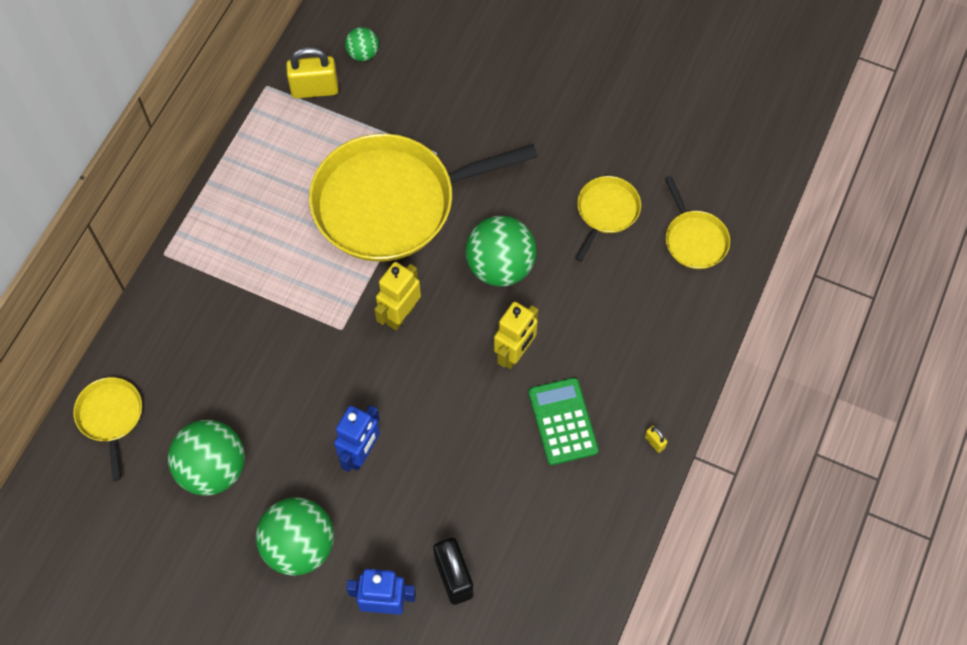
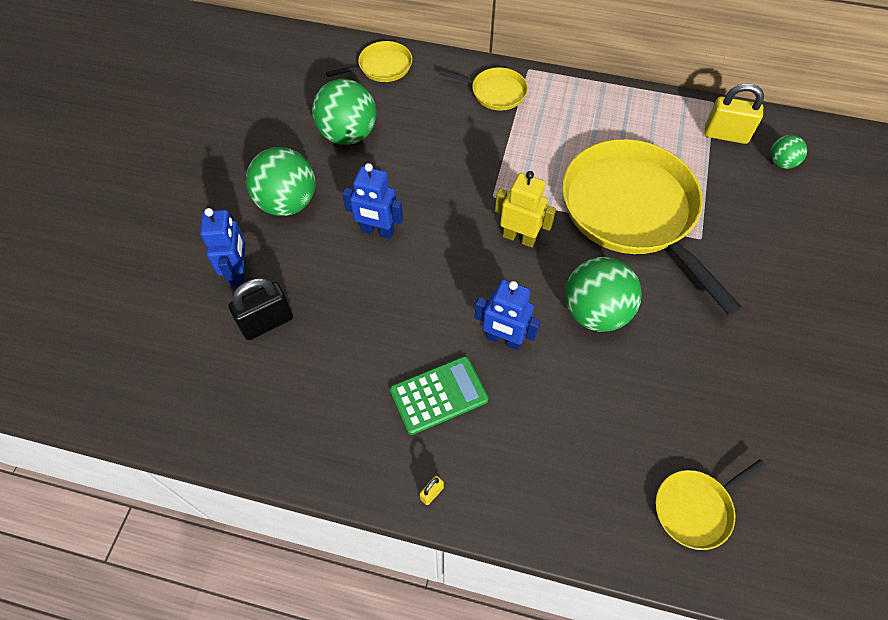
camera: 80 degrees right, 5 degrees down
yellow padlock [286,47,338,98] -> yellow padlock turned 60 degrees counterclockwise [704,83,764,144]
yellow robot [494,302,538,369] -> blue robot [474,279,541,350]
yellow pan [575,176,641,262] -> yellow pan moved to [439,67,528,111]

